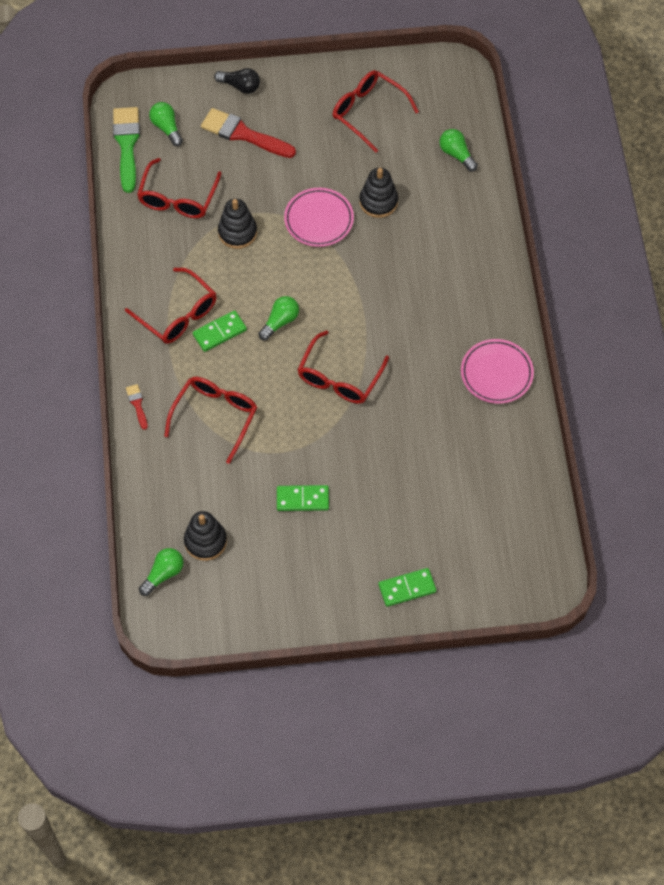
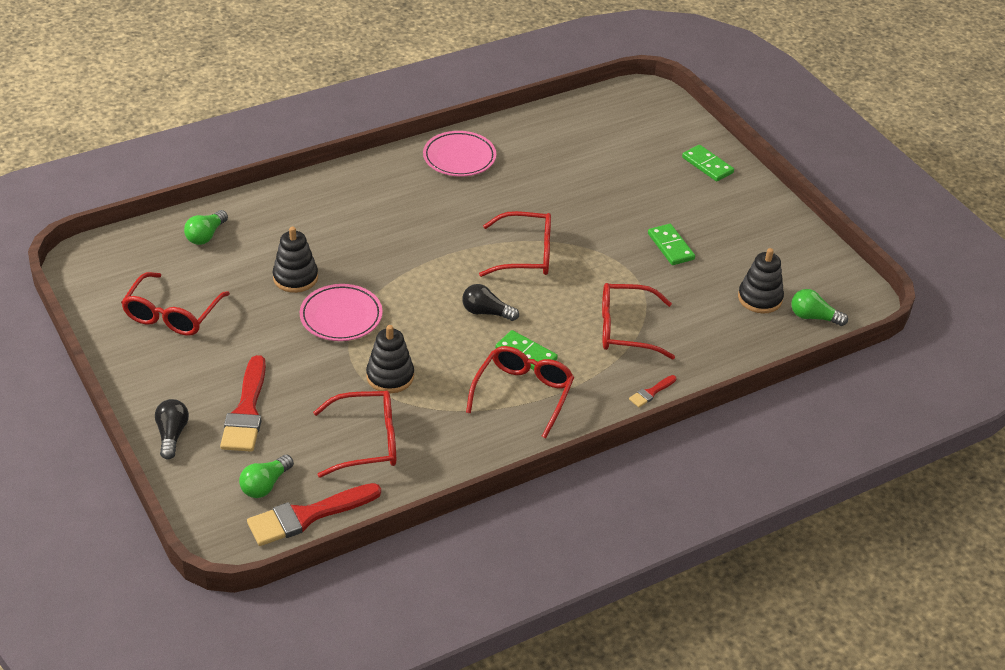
camera: 115 degrees left, 20 degrees down
green brush [113,107,140,193] -> red brush [247,483,381,546]
green light bulb [258,296,299,340] -> black light bulb [462,284,519,321]

